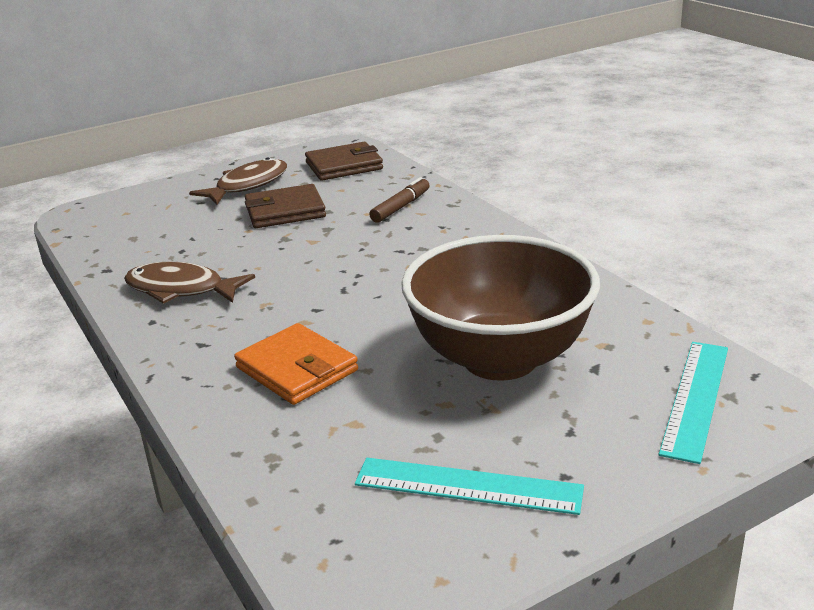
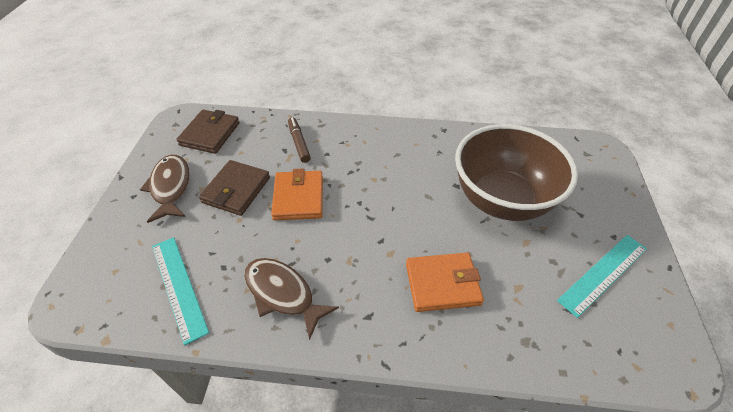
camera: 55 degrees left, 20 degrees up
brown fish [124,262,255,304] -> brown fish turned 75 degrees clockwise [244,258,339,340]
turquoise ruler [659,342,728,464] -> turquoise ruler moved to [152,237,209,345]
none -> orange wallet [271,169,323,220]

